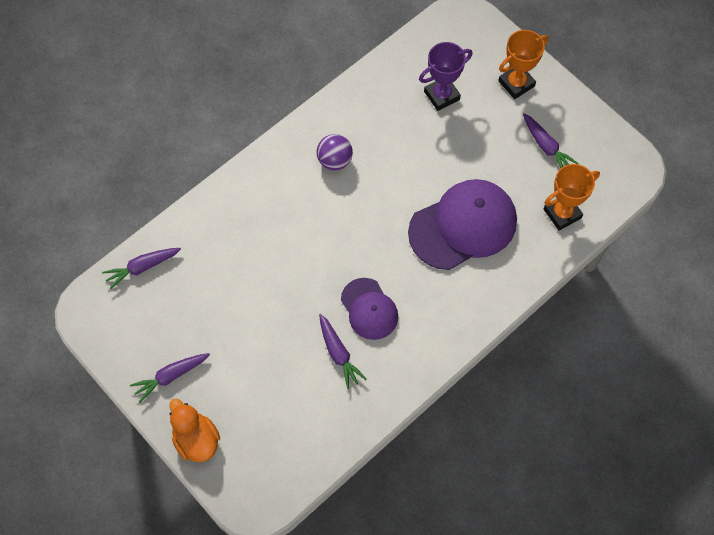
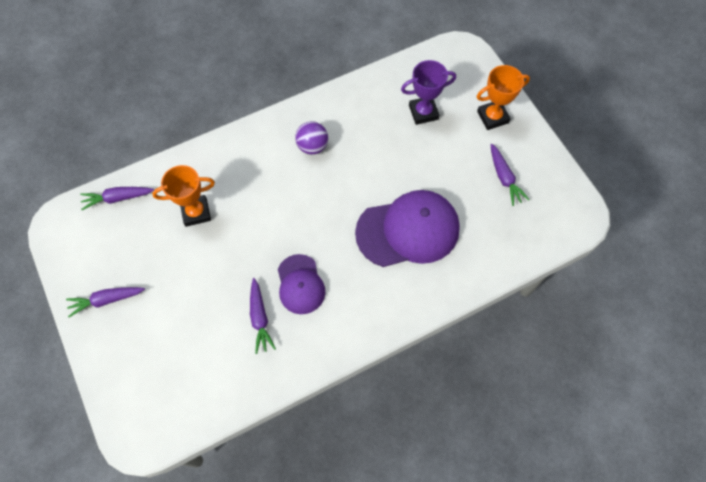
camera: 15 degrees right, 0 degrees up
orange duck [169,398,220,462] -> none
orange trophy [544,164,600,231] -> orange trophy moved to [152,165,215,227]

